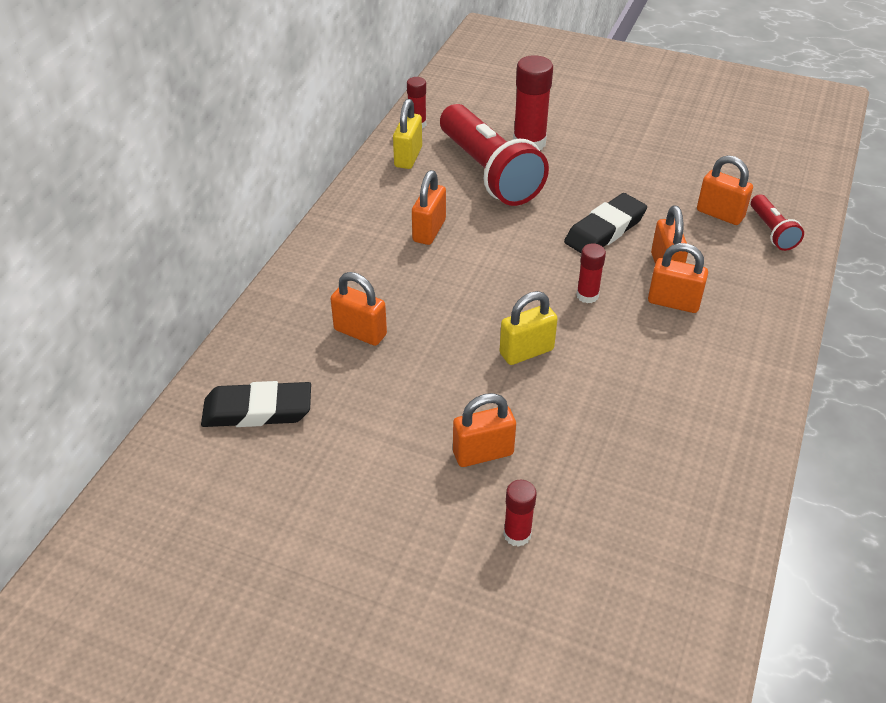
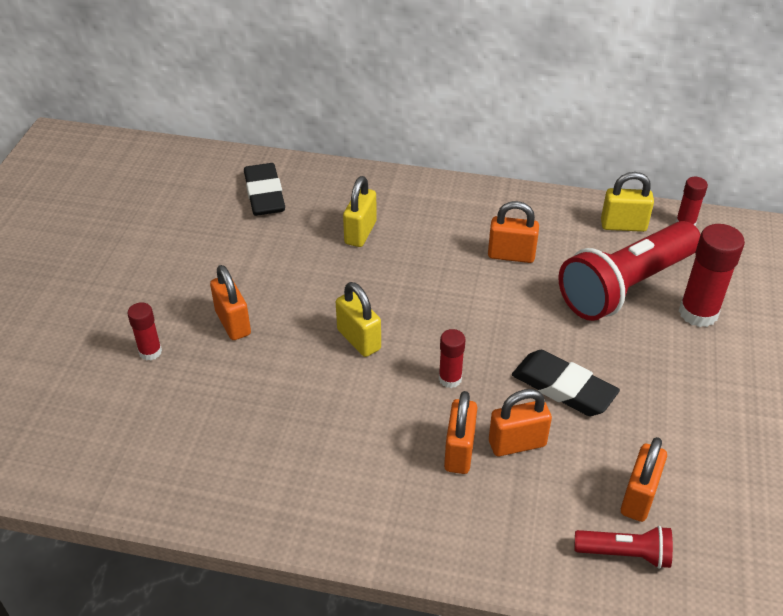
camera: 80 degrees right, 0 degrees up
orange padlock [330,272,387,346] -> yellow padlock [343,176,377,247]
red flashlight [751,194,804,251] -> red flashlight turned 150 degrees counterclockwise [575,526,673,569]

